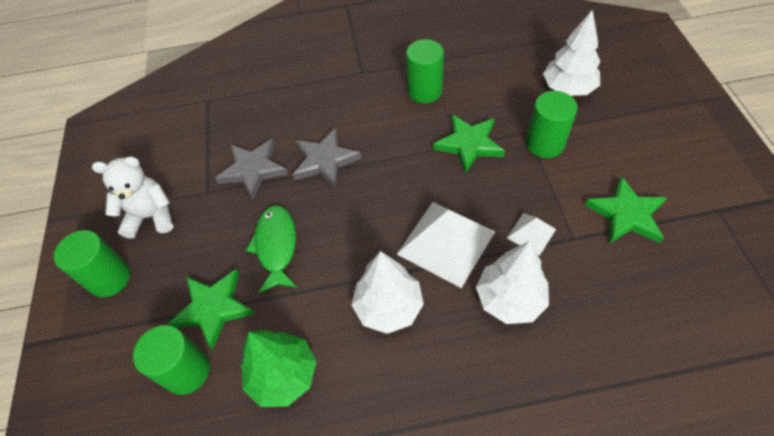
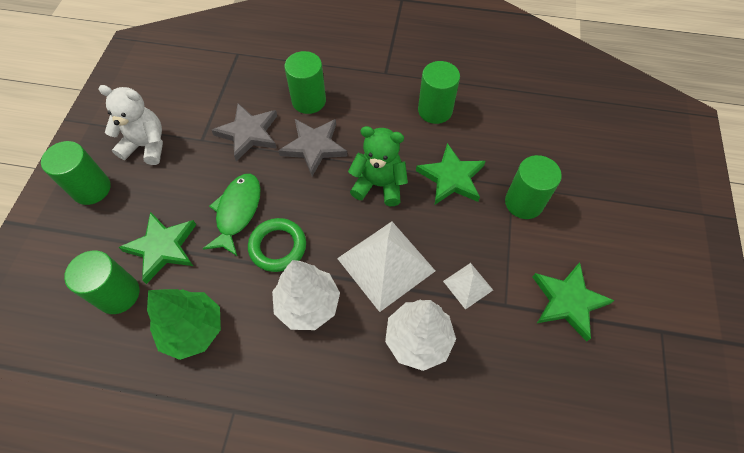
camera: 15 degrees right, 5 degrees up
white tree [543,9,600,96] -> none
none -> green ring [248,218,306,272]
none -> green cylinder [284,51,326,114]
none -> green teddy bear [348,126,408,206]

